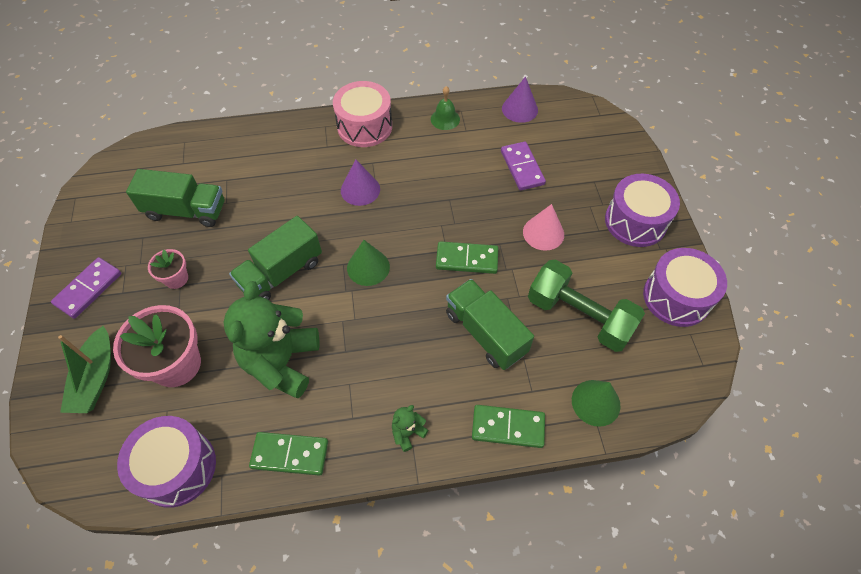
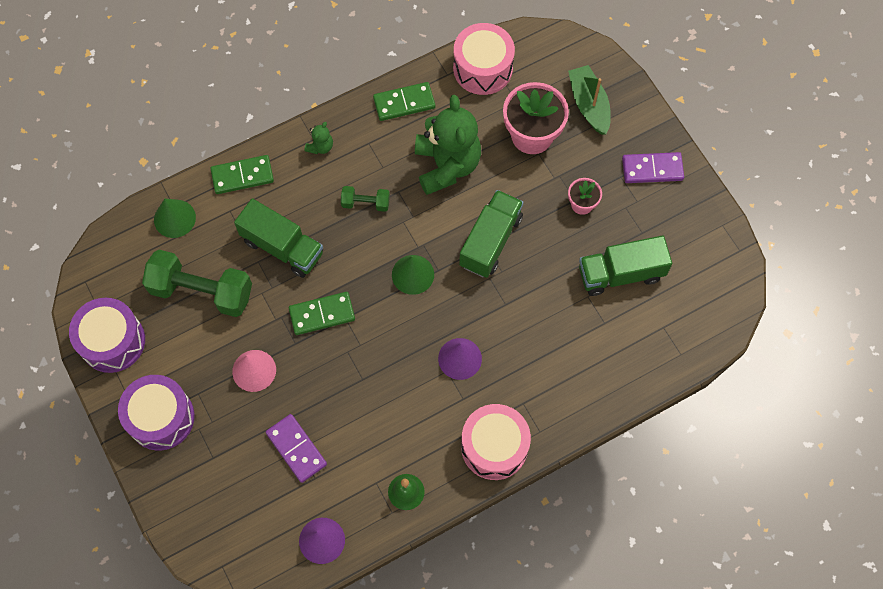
camera: 160 degrees right, 10 degrees up
purple domino [51,257,122,319] -> purple domino turned 75 degrees clockwise [622,152,684,183]
purple drum [117,416,216,508] -> pink drum [453,23,515,95]
none -> green dumbbell [341,186,390,212]

